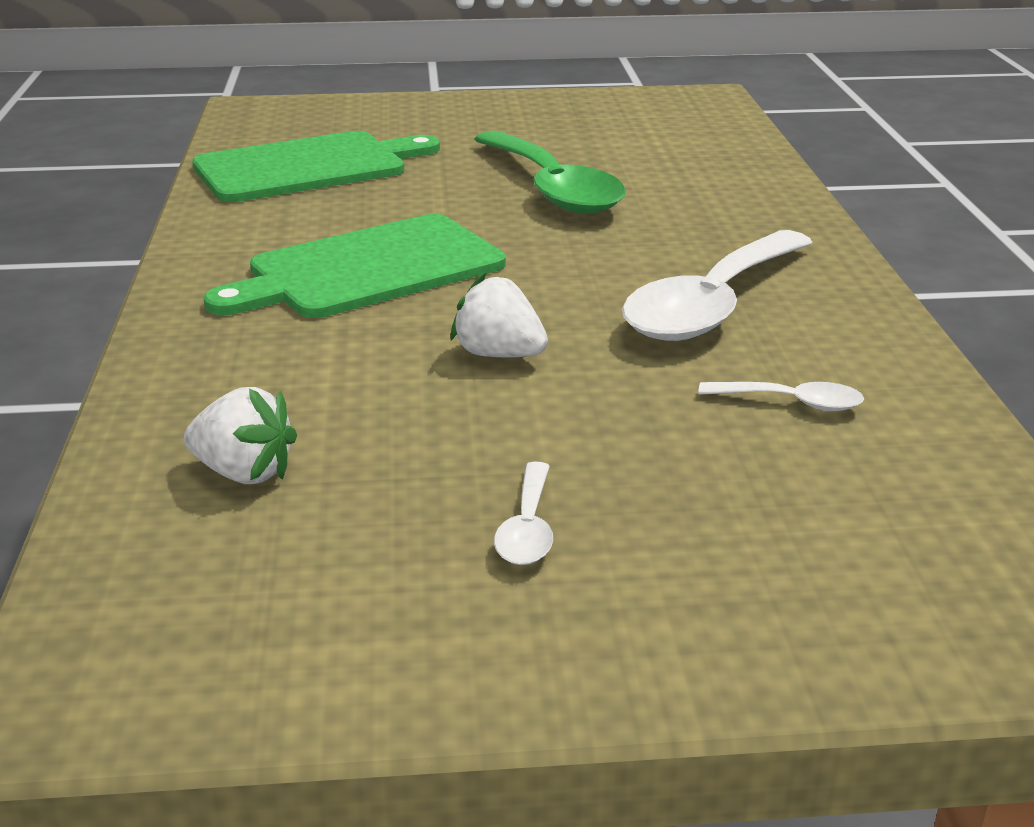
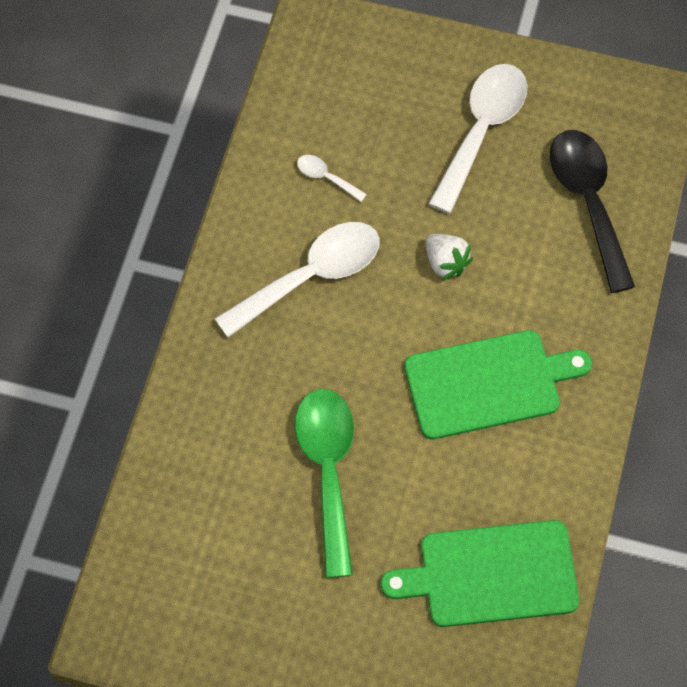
camera: 160 degrees left, 35 degrees up
white strawberry [184,387,297,484] -> black spoon [550,130,635,293]
white spoon [494,462,553,565] -> white spoon [428,64,528,214], size x2.29

